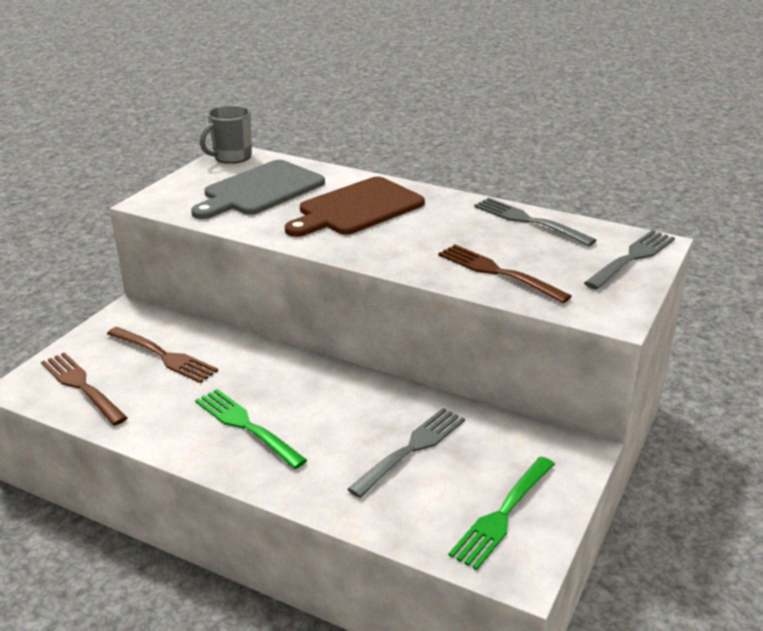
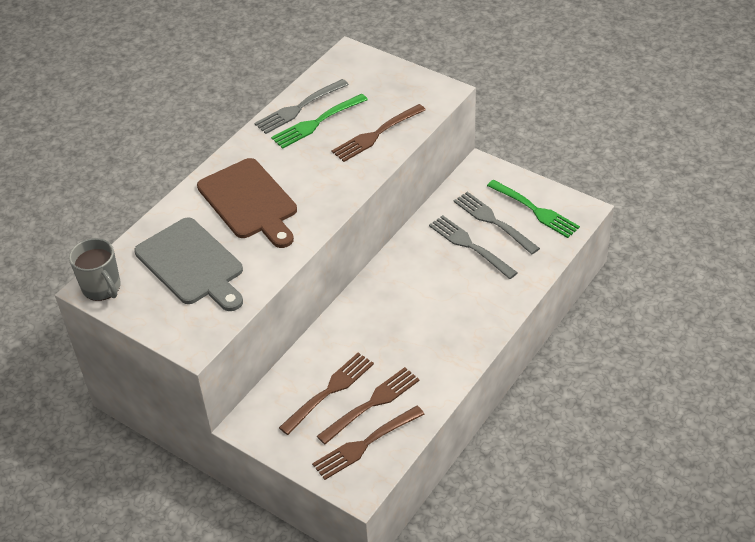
camera: 80 degrees left, 15 degrees up
green fork [195,389,307,469] -> green fork moved to [271,94,368,149]
grey fork [584,230,675,289] -> grey fork moved to [454,191,540,254]
none -> brown fork [317,367,420,444]

